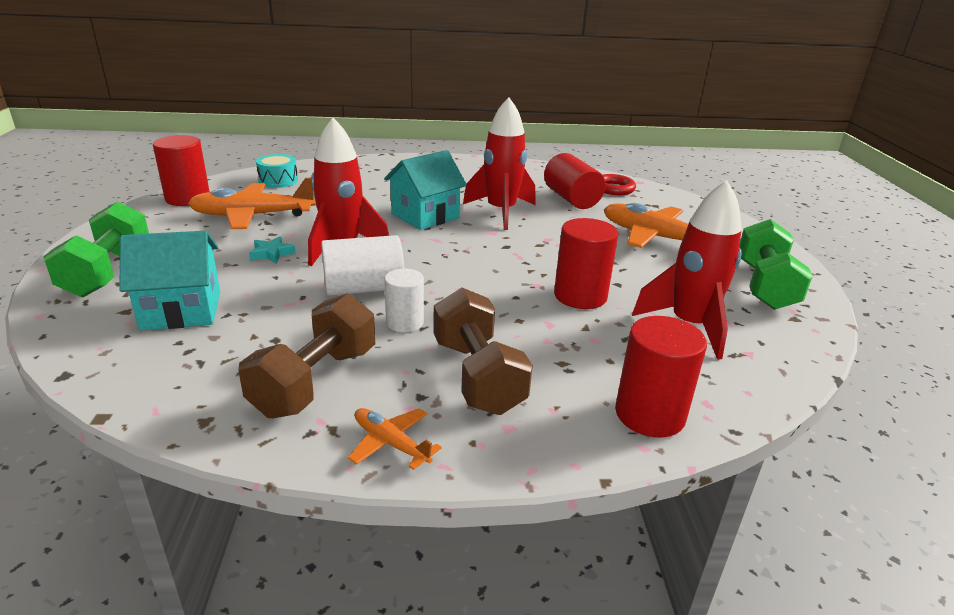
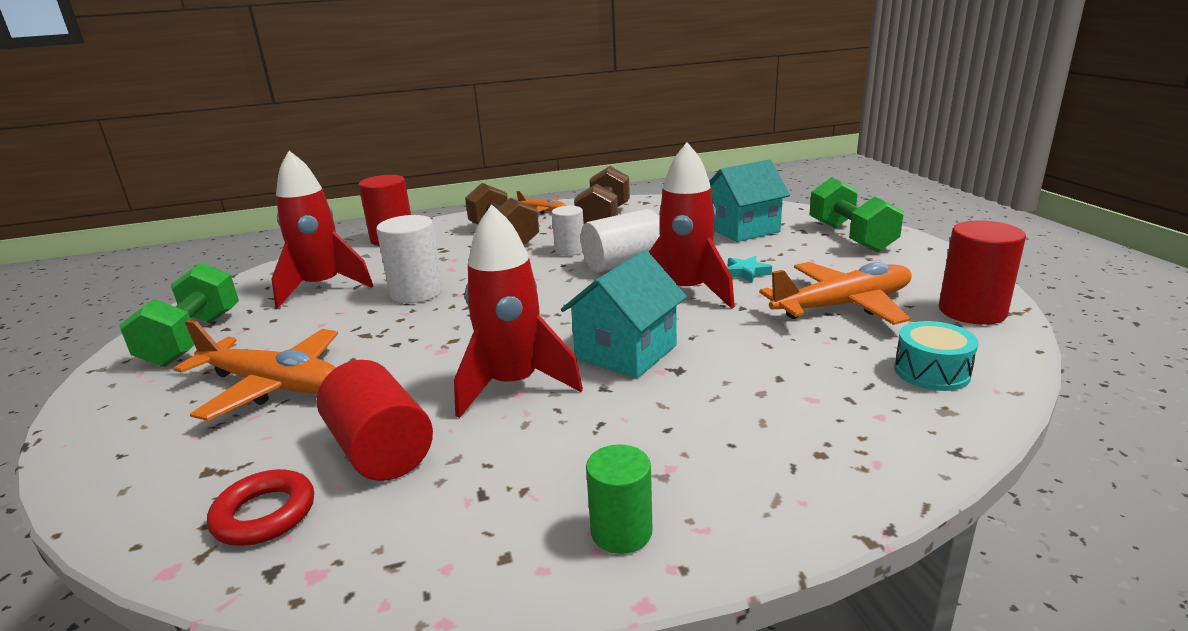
camera: 170 degrees right, 5 degrees down
red cylinder [554,218,618,309] -> white cylinder [376,215,443,303]
none -> green cylinder [586,444,653,554]

